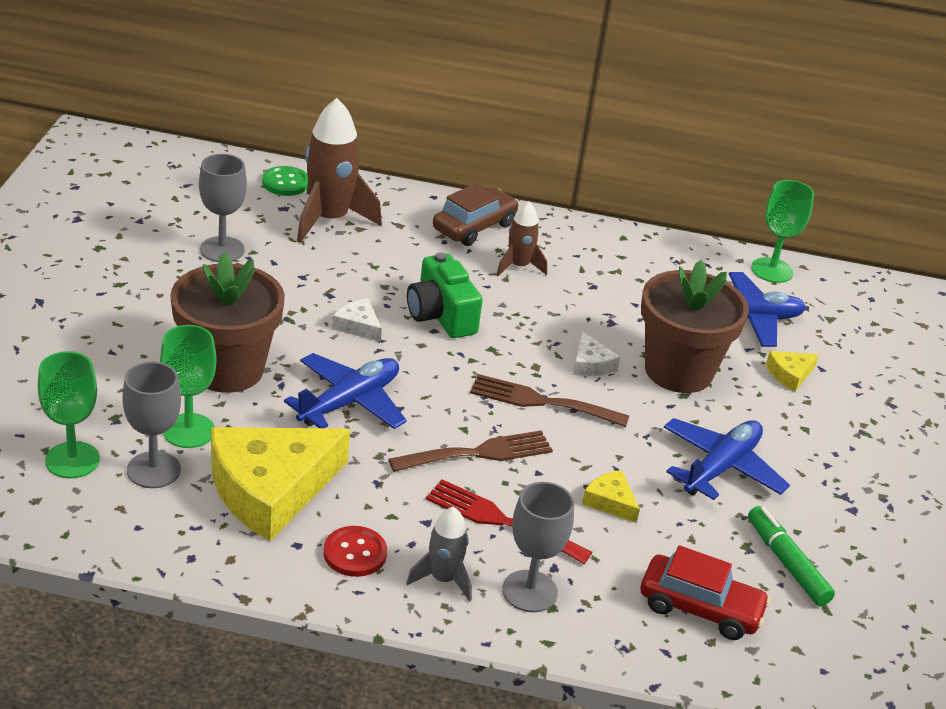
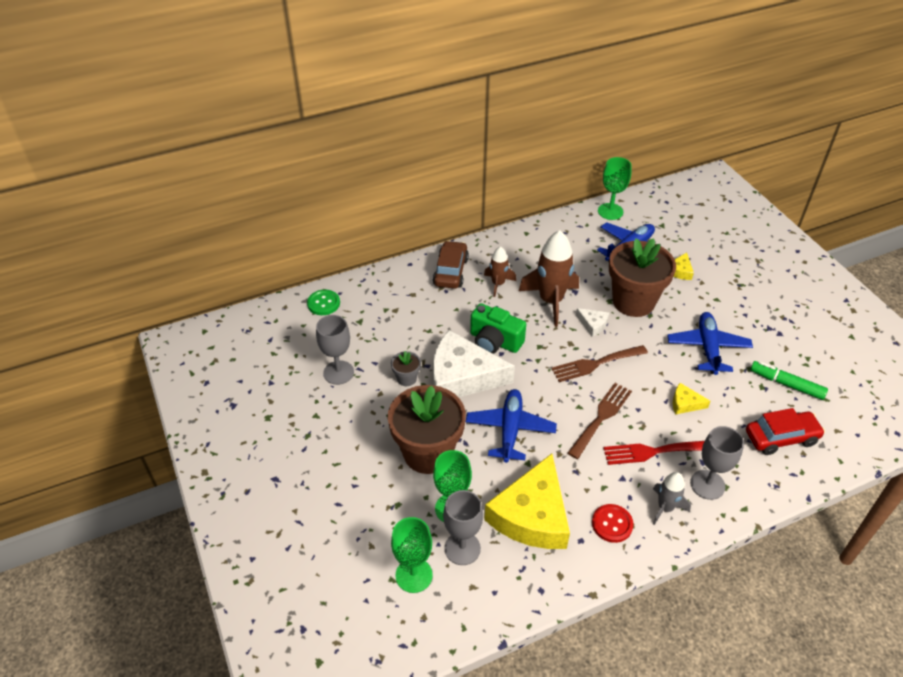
camera: 30 degrees left, 10 degrees up
brown rocket [297,98,382,243] -> brown rocket moved to [519,230,579,327]
white cheese [332,298,382,342] -> white cheese [433,330,515,397], size x2.36
none -> grey flower pot [391,351,421,386]

